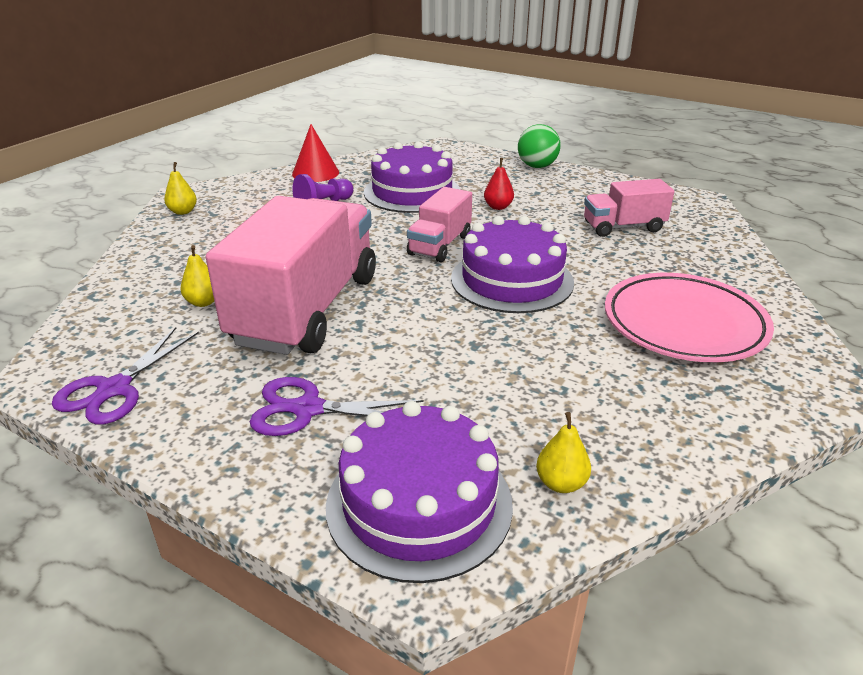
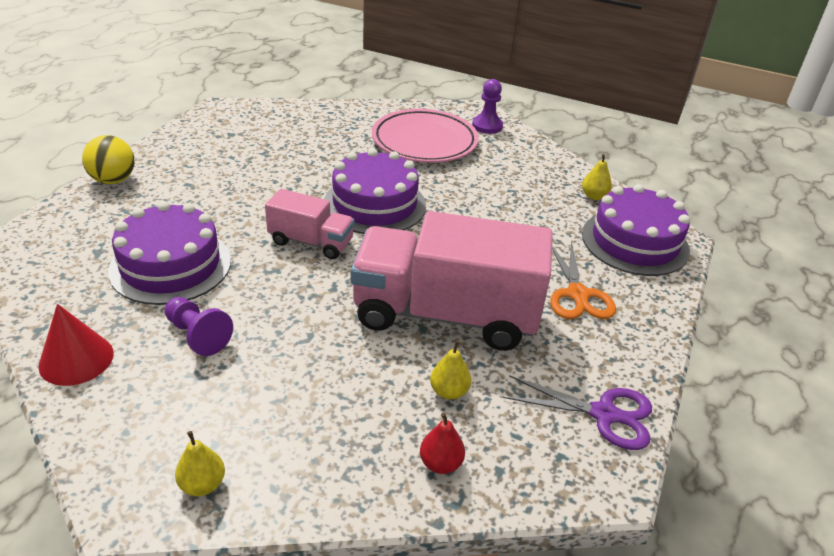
camera: 100 degrees left, 5 degrees up
purple scissors [250,377,423,436] -> orange scissors [550,241,616,319]
red pear [484,158,514,210] -> red pear moved to [420,413,465,474]
green ball [518,124,561,168] -> yellow ball [82,135,134,184]
pink truck [584,179,674,237] -> none
none -> purple pawn [472,79,503,134]

